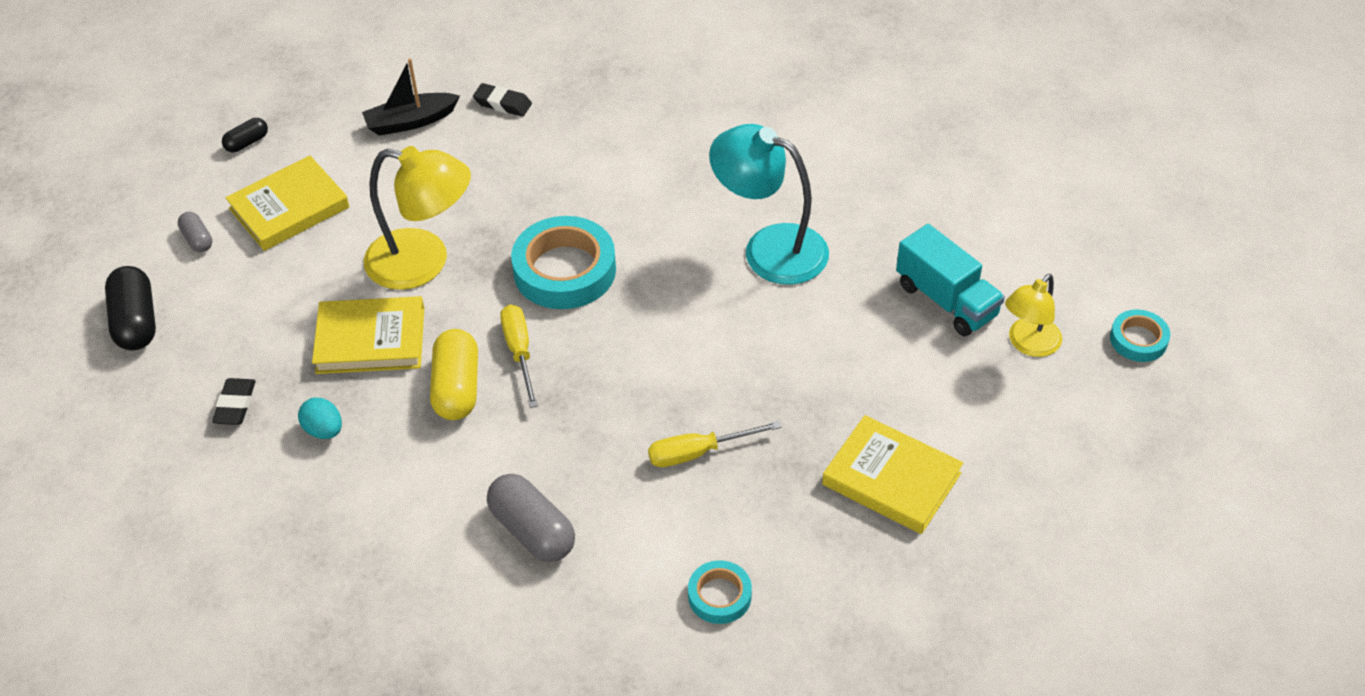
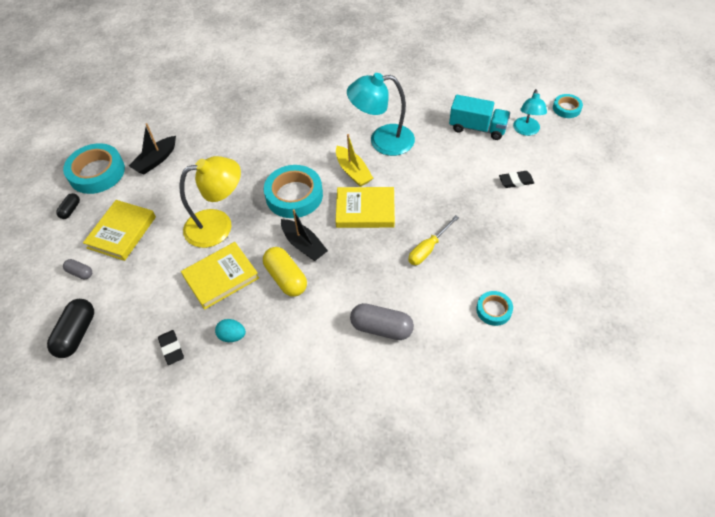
camera: 30 degrees left, 5 degrees up
black capsule [105,266,156,350] -> black capsule turned 60 degrees clockwise [47,299,94,358]
black eraser [473,83,532,117] -> black eraser moved to [499,171,534,188]
yellow screwdriver [500,304,538,408] -> black boat [281,209,328,261]
yellow book [822,415,963,534] -> yellow book moved to [335,187,395,228]
yellow lamp [1005,274,1062,357] -> turquoise lamp [513,89,547,136]
none -> turquoise tape [63,143,125,194]
none -> yellow boat [336,134,373,187]

